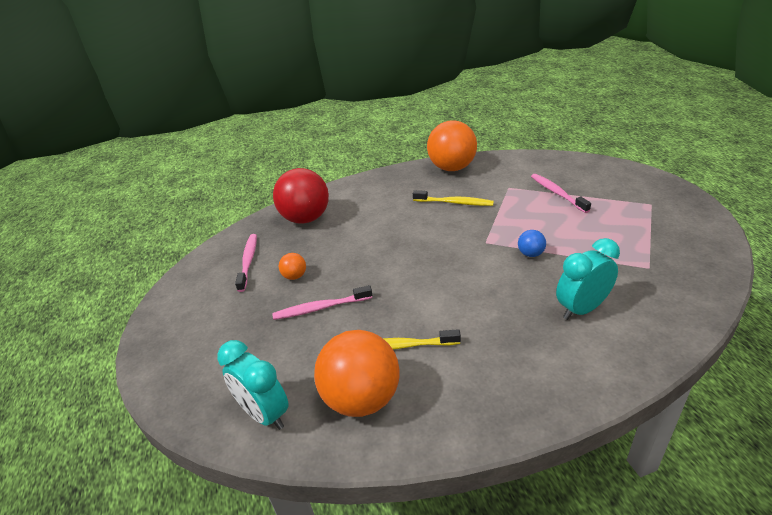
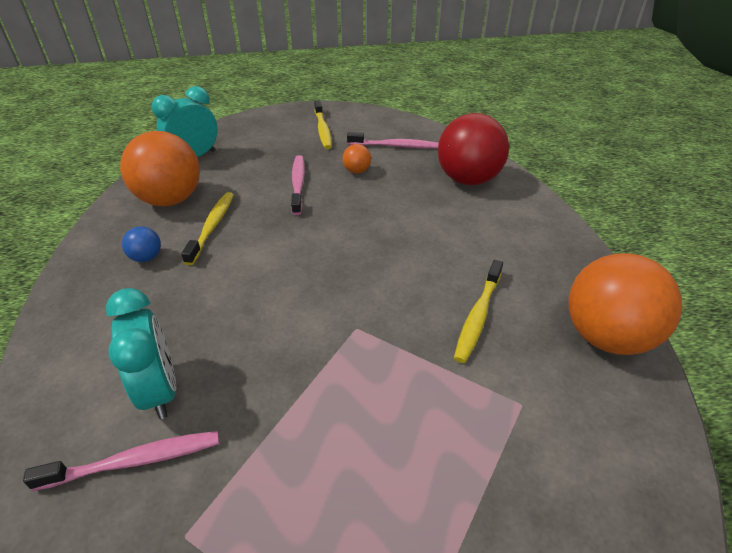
camera: 95 degrees right, 5 degrees up
blue ball [518,230,546,257] -> blue ball moved to [122,226,161,262]
pink toothbrush [531,174,591,213] -> pink toothbrush moved to [23,431,219,491]
none -> yellow toothbrush [314,100,332,149]

